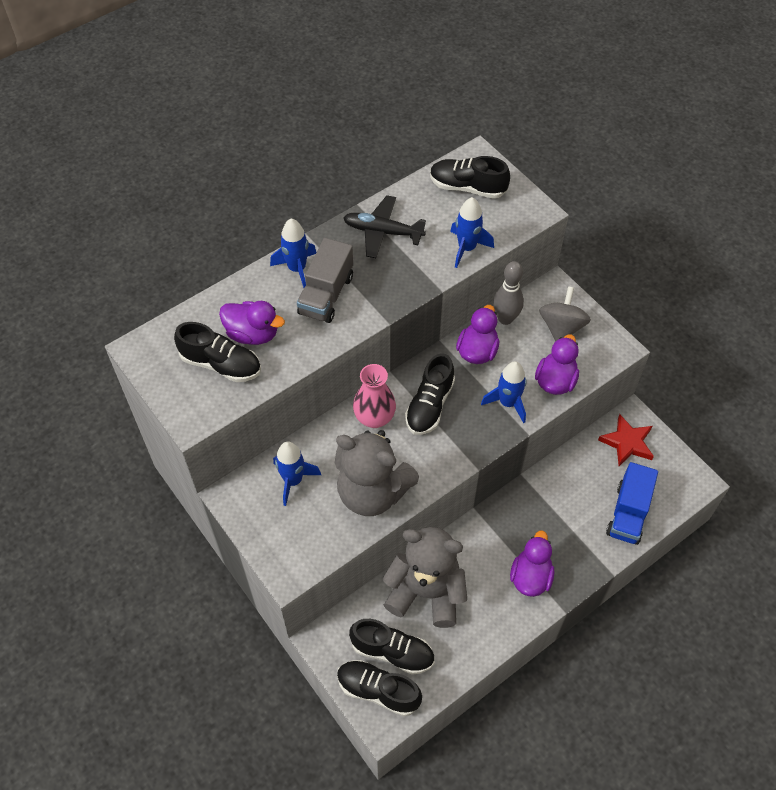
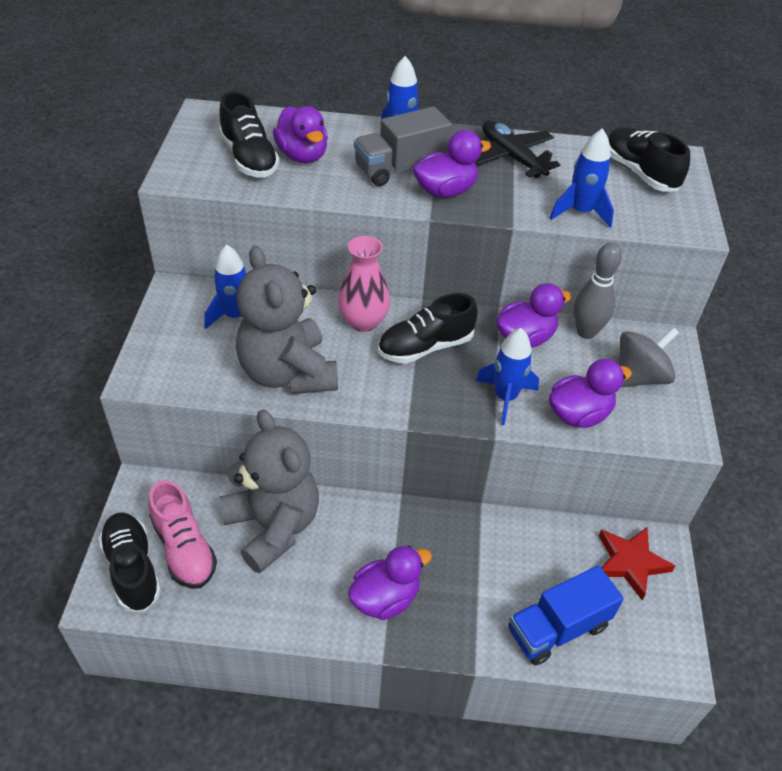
camera: 40 degrees right, 10 degrees down
black shoe [349,619,435,675] -> pink shoe [149,480,217,589]
none -> purple duck [413,130,491,198]

